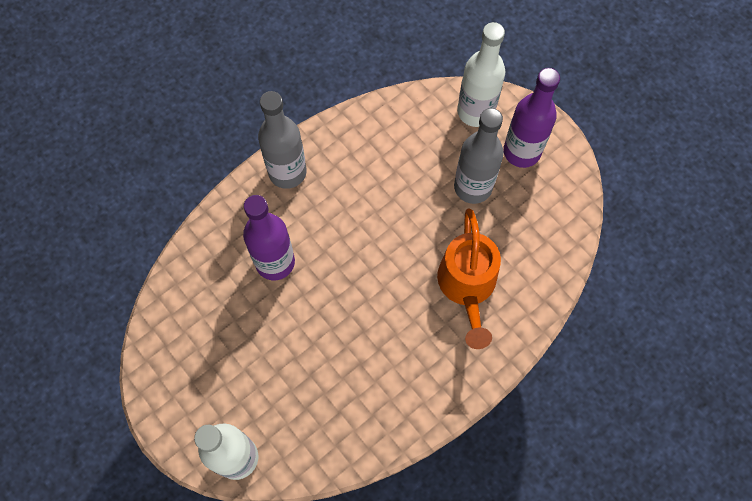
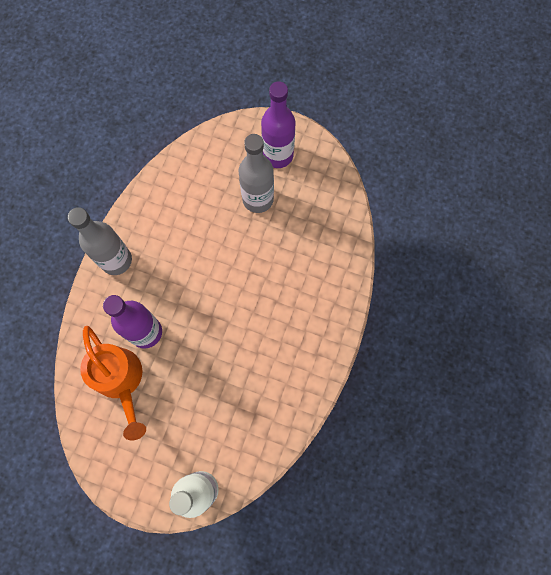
camera: 30 degrees left, 5 degrees up
orange watering can [437,209,501,349] -> orange watering can moved to [80,326,146,441]
white bottle [457,22,505,127] -> none

